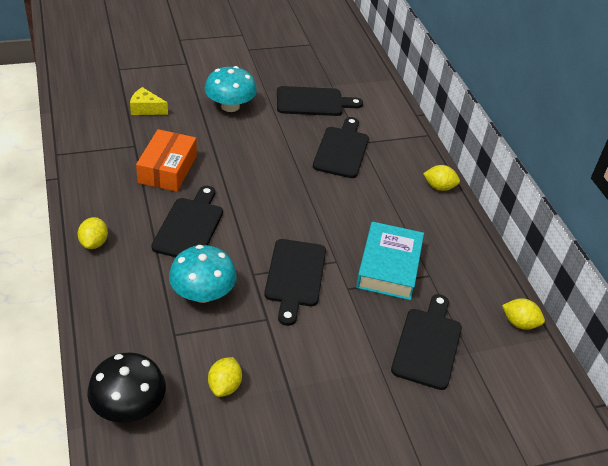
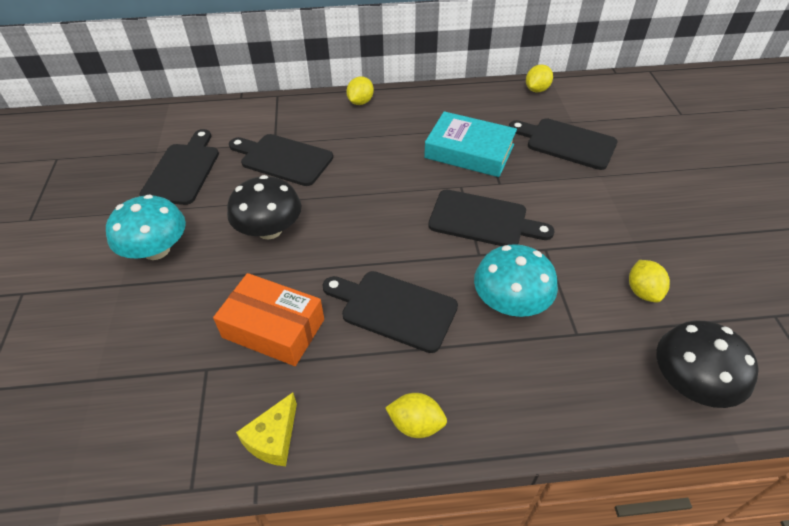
camera: 75 degrees left, 5 degrees up
yellow cheese [130,87,168,115] -> yellow cheese moved to [236,392,297,466]
yellow lemon [208,357,242,397] -> yellow lemon turned 60 degrees clockwise [629,260,670,302]
none -> black mushroom [227,175,301,239]

